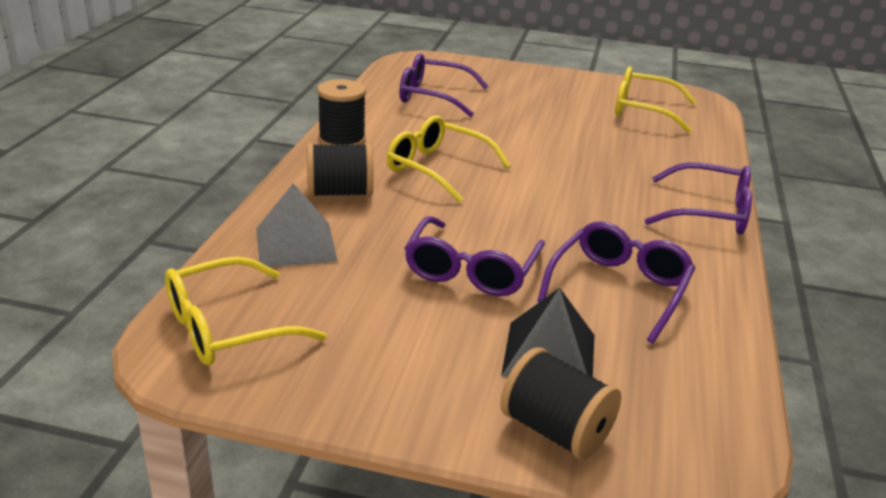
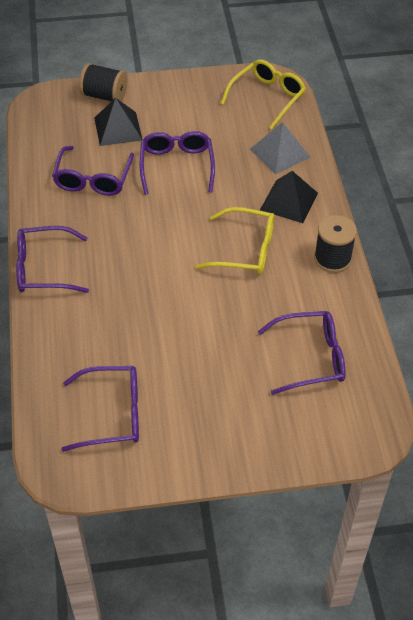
camera: 160 degrees right, 20 degrees up
black spool [307,143,373,197] -> black pyramid [260,171,318,223]
yellow glasses [615,67,696,133] -> purple glasses [61,366,139,452]

